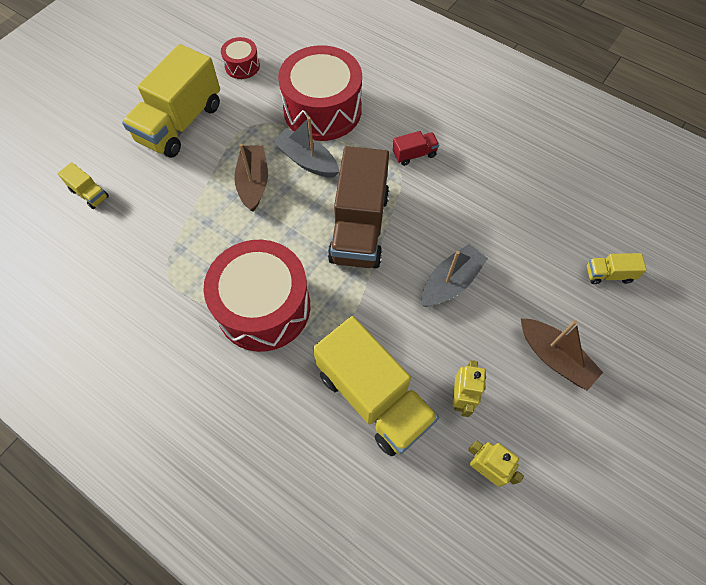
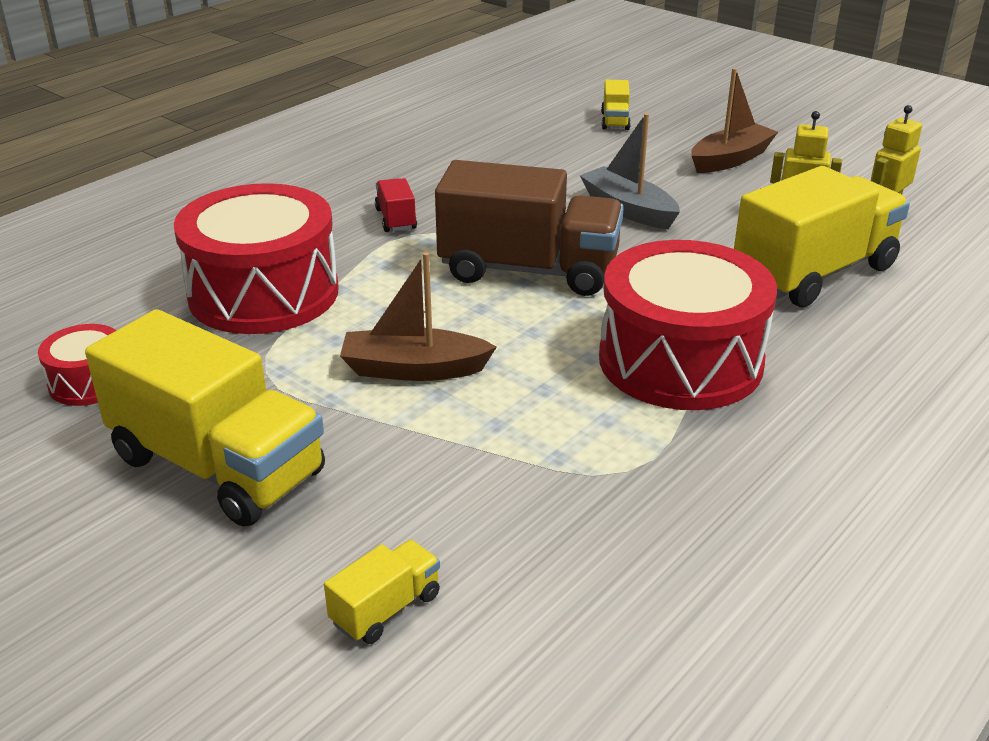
camera: 85 degrees left, 30 degrees down
grey boat [272,117,339,178] -> none

